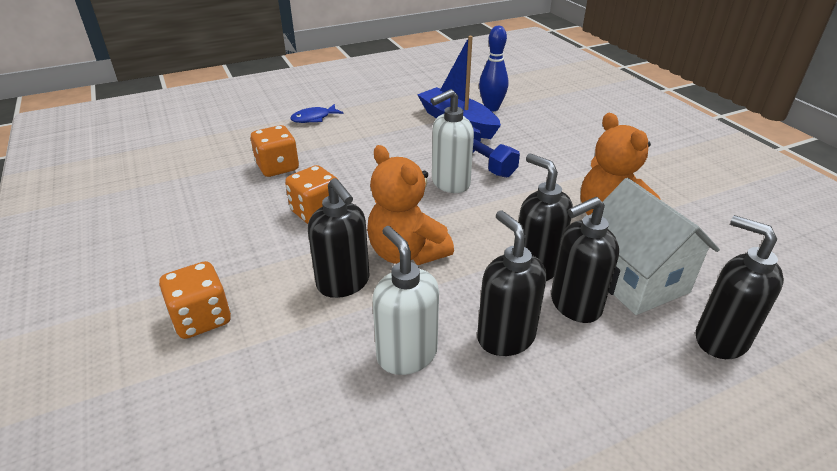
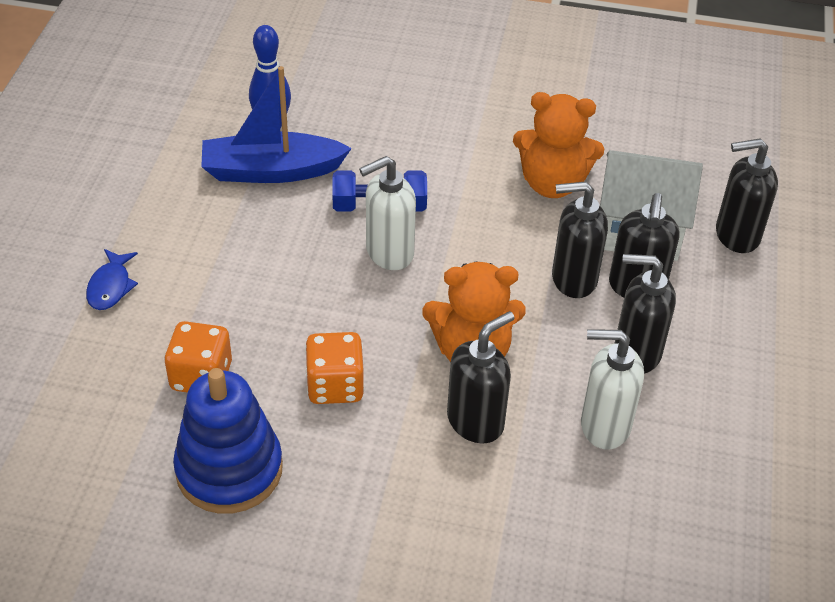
camera: 55 degrees left, 10 degrees up
orange dice [159,261,231,339] -> none
black soap dispenser [308,178,369,298] -> black soap dispenser turned 45 degrees counterclockwise [447,311,515,443]
white soap dispenser [431,89,474,193] -> white soap dispenser turned 60 degrees clockwise [359,156,416,270]
none -> blue stacking toy [173,368,283,514]

